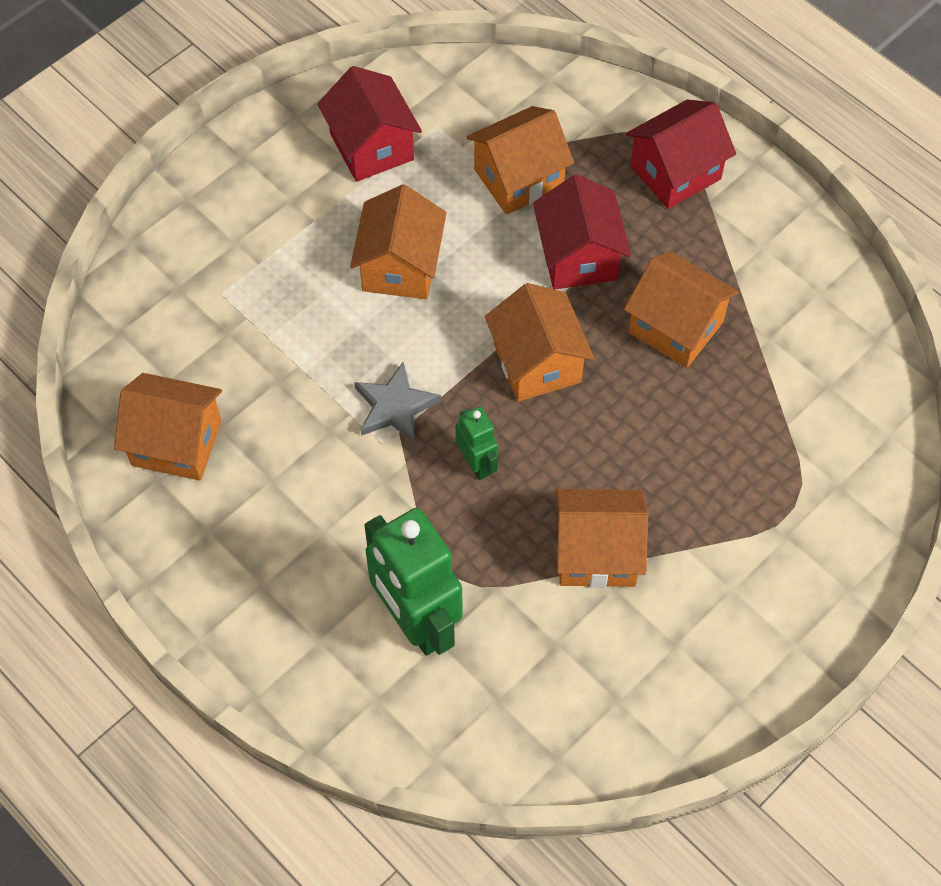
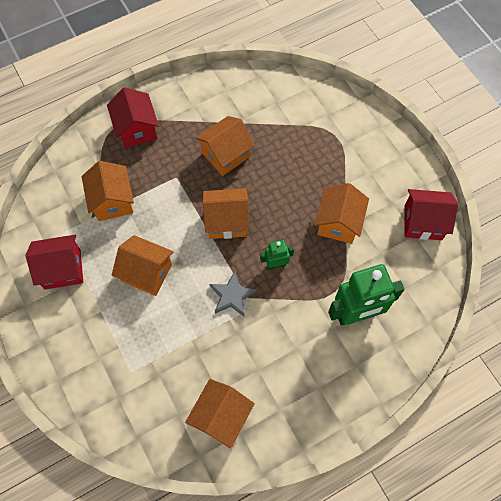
camera: 75 degrees left, 5 degrees up
red house [533,174,631,290] -> red house moved to [405,189,458,240]

